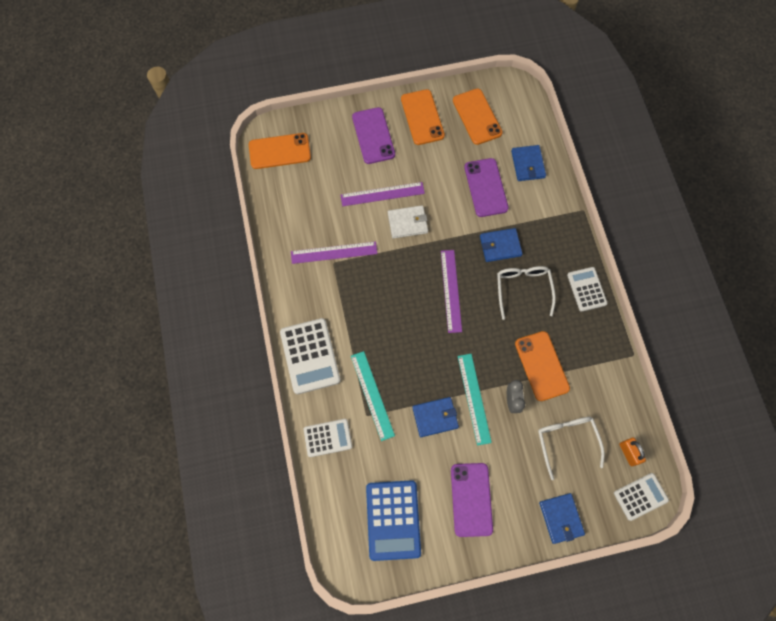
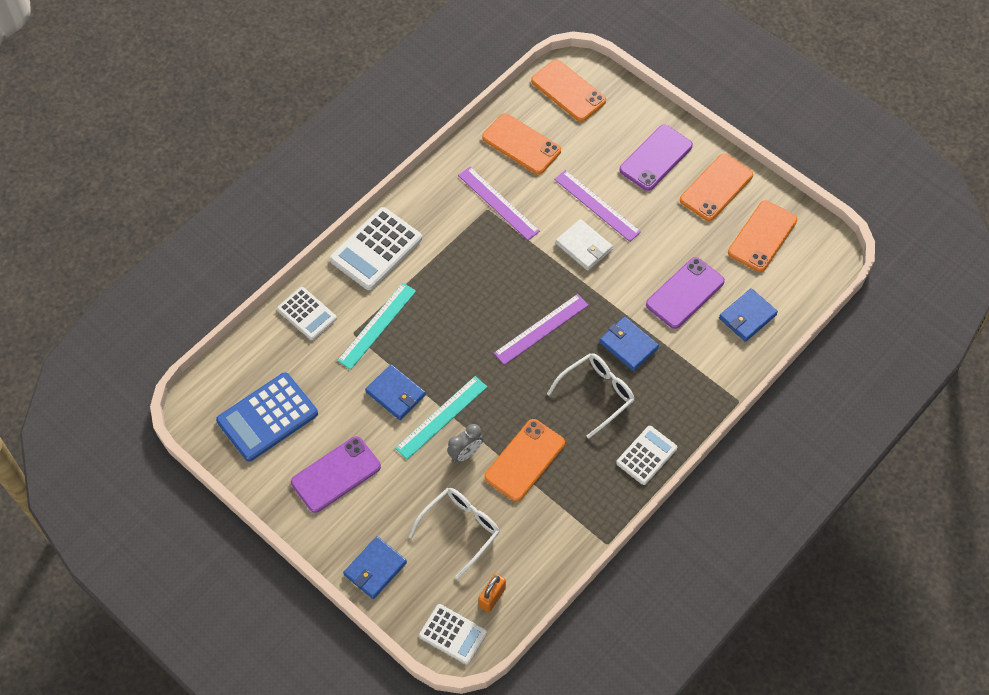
camera: 55 degrees right, 10 degrees down
none -> orange phone [482,113,561,174]

